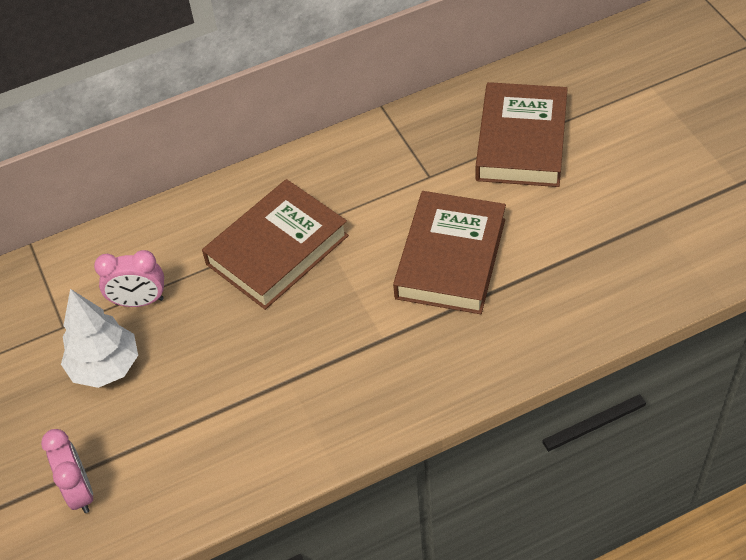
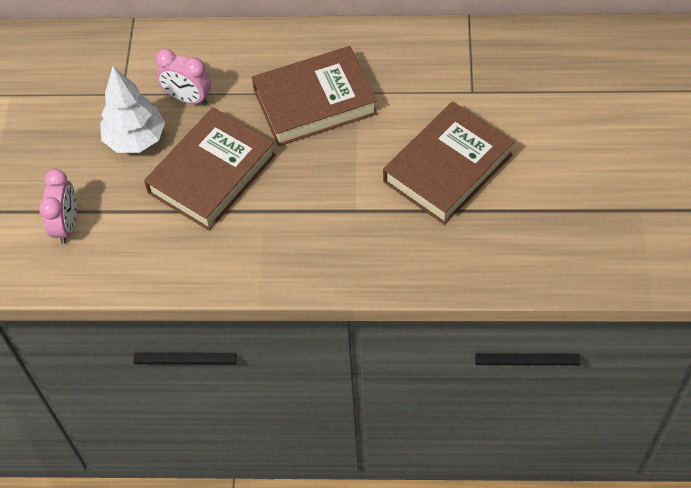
camera: 25 degrees right, 5 degrees up
brown book [476,82,568,187] -> brown book moved to [144,107,276,230]

